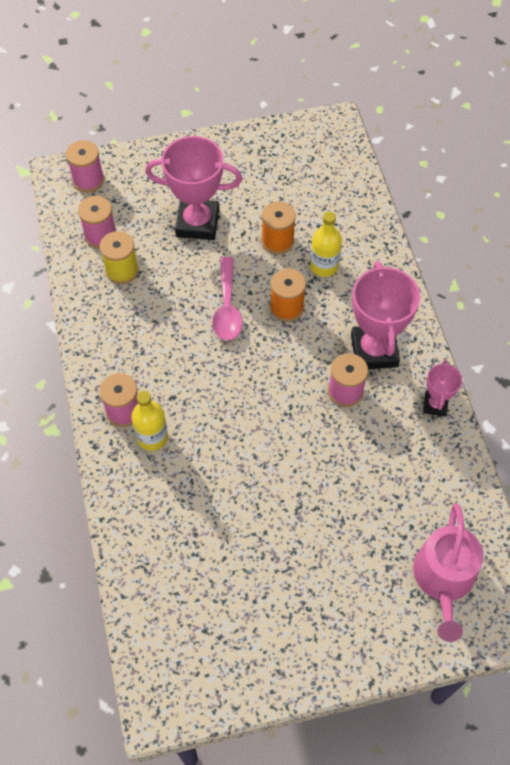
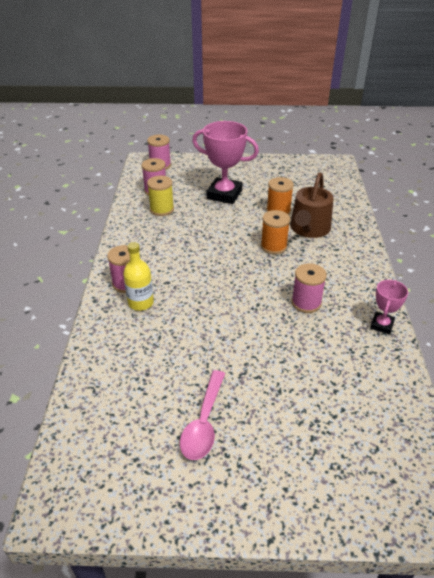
camera: 15 degrees right, 20 degrees down
pink spoon [212,257,243,341] -> pink spoon moved to [180,370,225,460]
yellow bottle [310,212,342,277] -> brown watering can [290,172,334,238]
pink trophy [351,261,420,369] -> none
pink watering can [413,503,483,642] -> none

